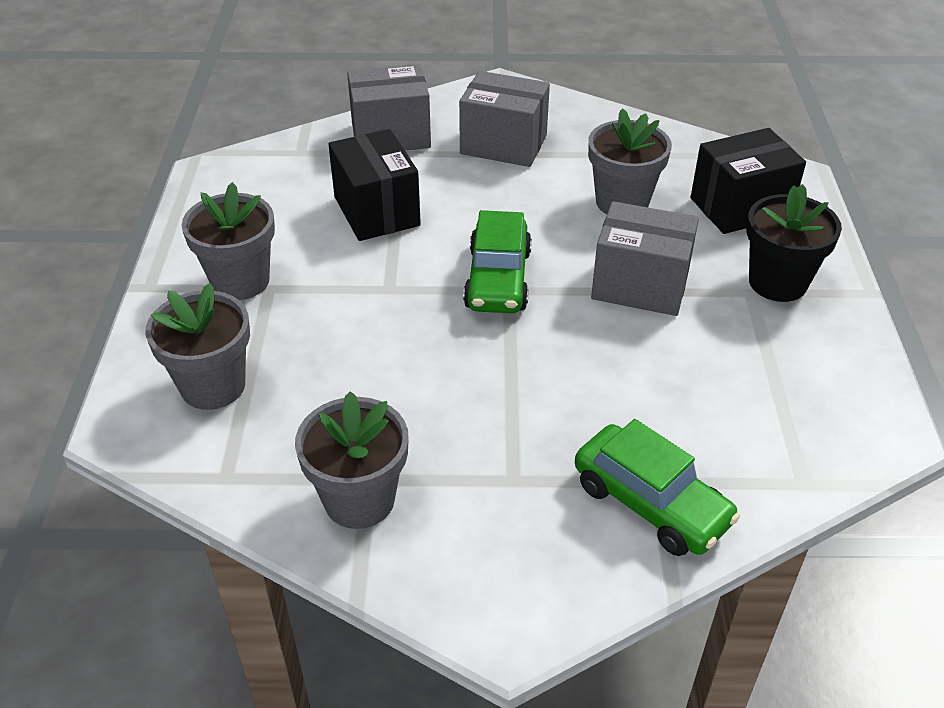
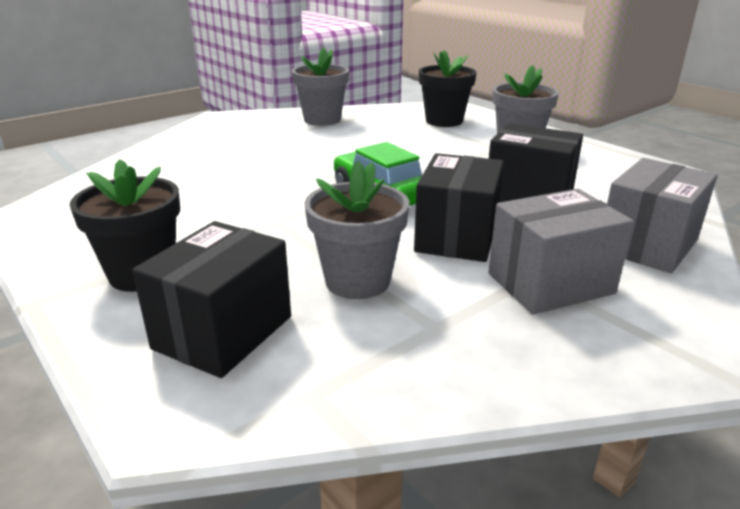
camera: 140 degrees right, 15 degrees down
grey flower pot [145,283,250,410] -> black flower pot [419,50,477,127]
green car [575,419,740,556] -> none
grey box [591,201,699,316] -> none
none -> black box [414,153,504,262]

